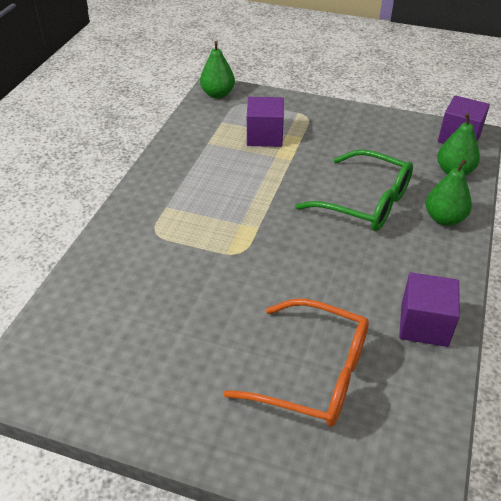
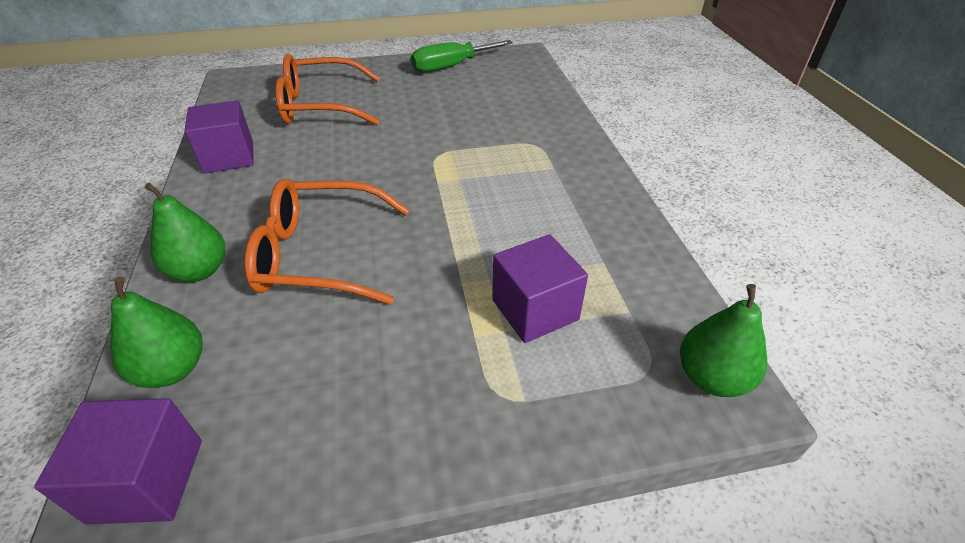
camera: 150 degrees right, 0 degrees up
green glasses [295,149,413,231] -> orange glasses [244,179,409,305]
none -> green screwdriver [411,40,513,72]

